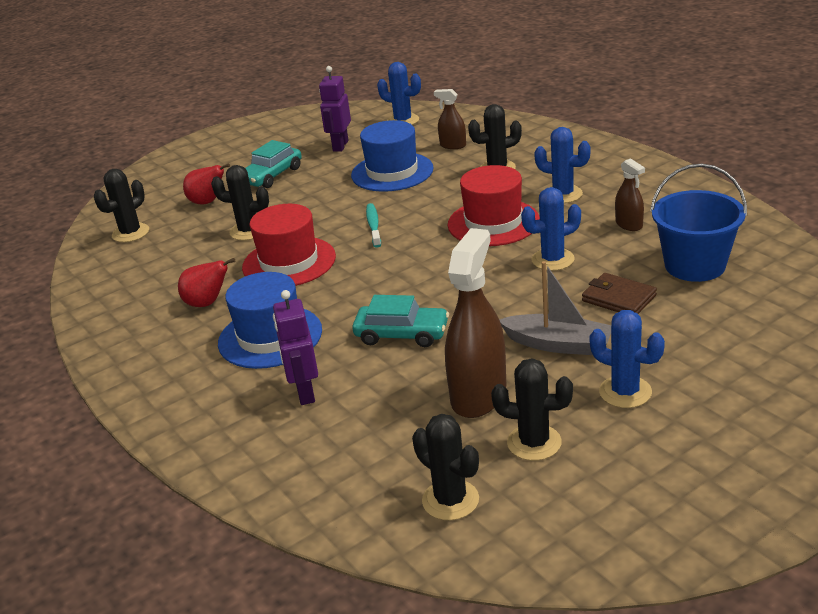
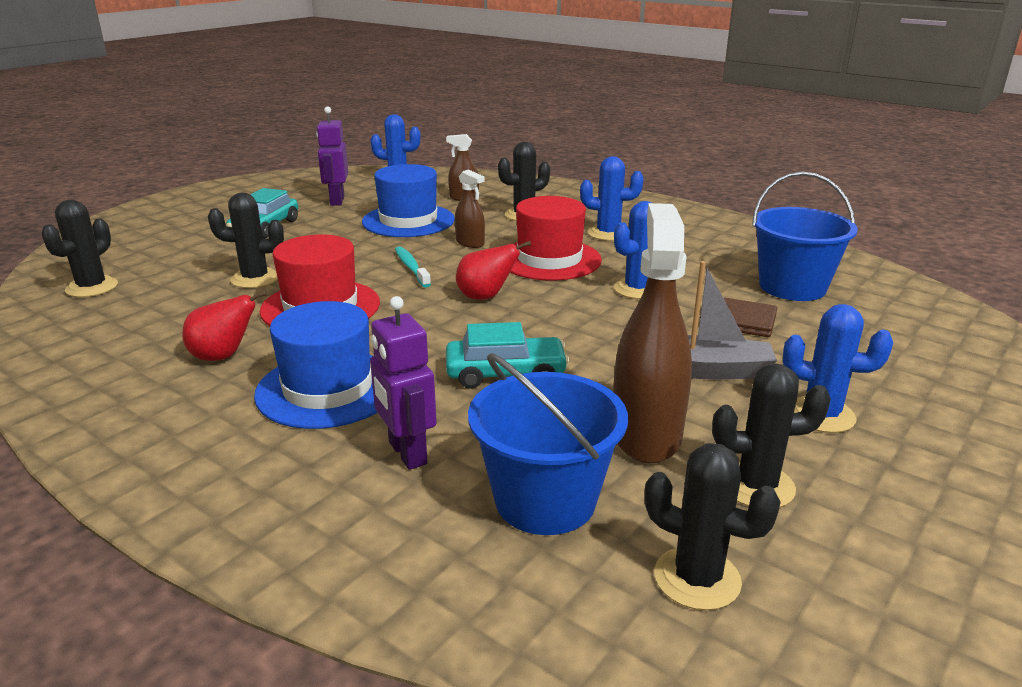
camera: 20 degrees left, 5 degrees down
red pear [183,163,230,204] -> red pear moved to [456,241,531,300]
brown spray bottle [615,158,645,231] -> brown spray bottle moved to [455,169,485,248]
none -> blue bucket [468,353,628,535]

